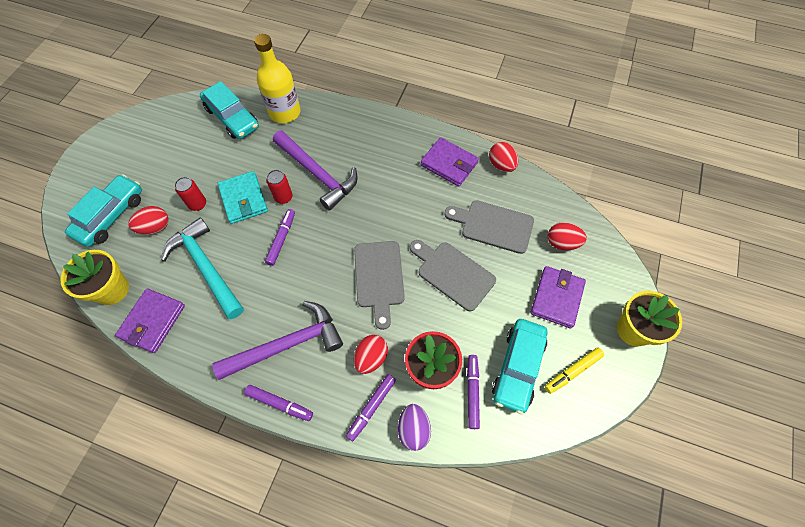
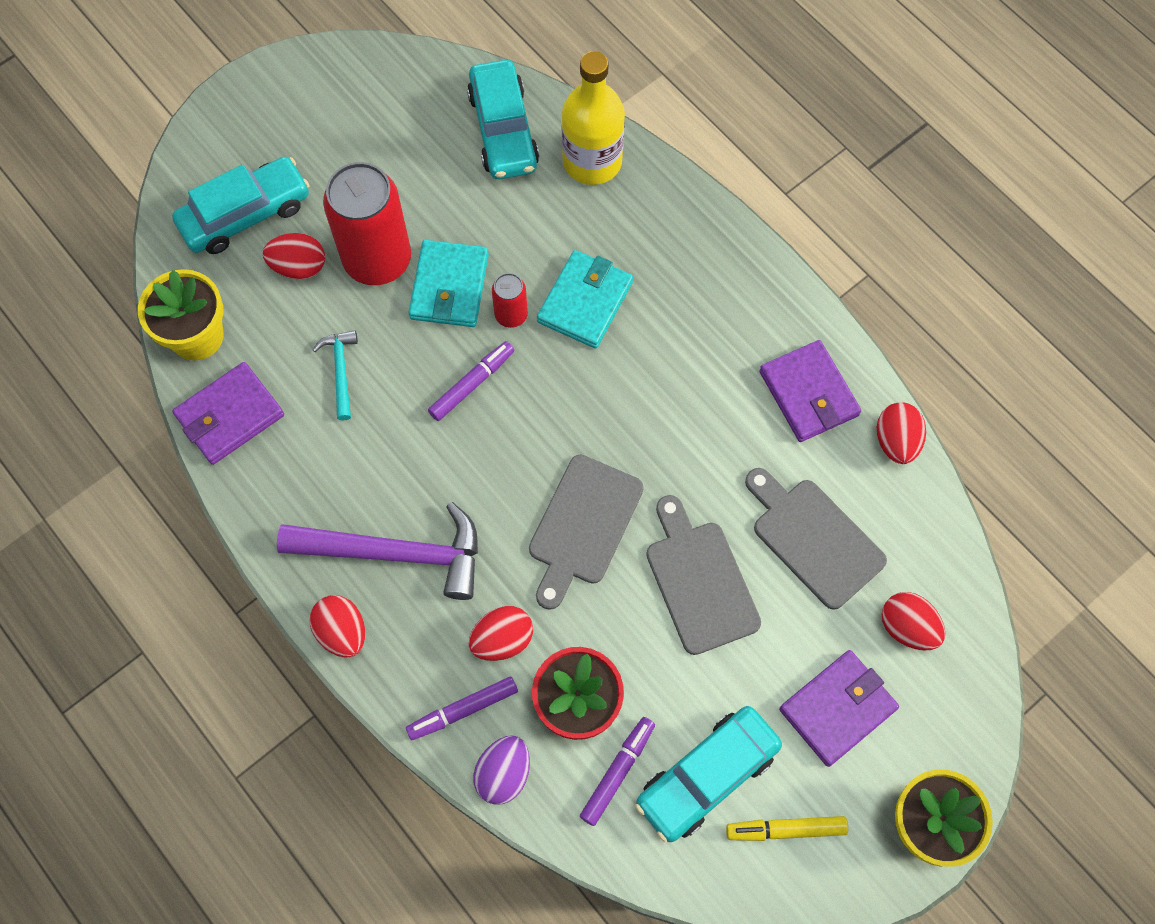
camera: 30 degrees right, 5 degrees up
turquoise hammer [161,217,244,319] -> turquoise hammer [313,330,358,420], size x0.49
red can [175,177,206,211] -> red can [323,162,411,285], size x2.13
purple marker [244,385,313,421] -> red egg [310,595,365,658]
purple hammer [273,130,358,211] -> turquoise wallet [537,250,633,348]

